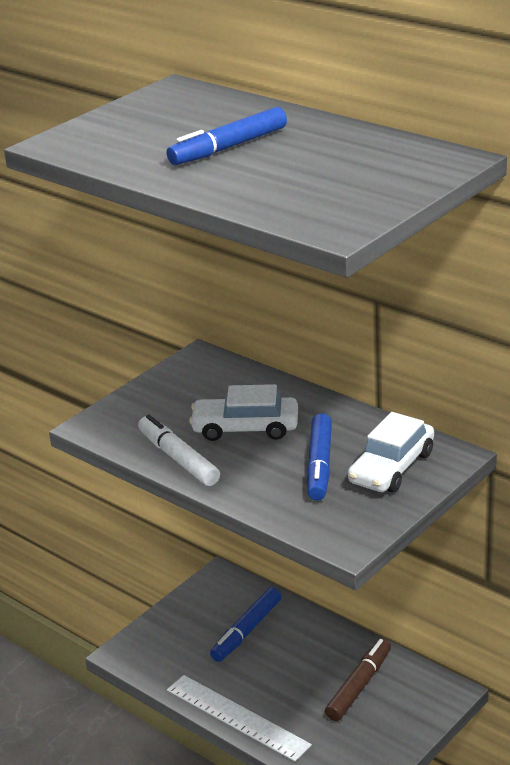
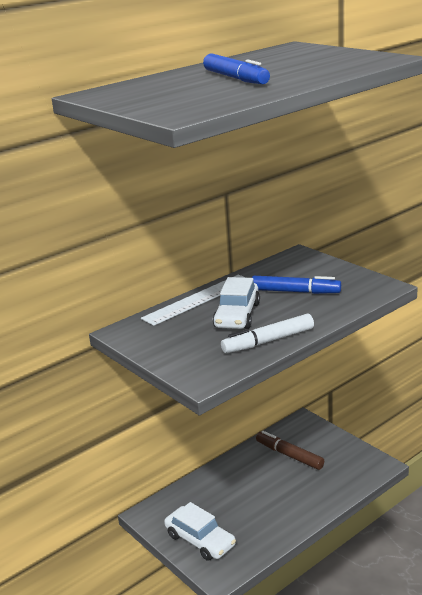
camera: 80 degrees left, 5 degrees down
white ruler [167,675,312,762] -> white ruler moved to [141,274,246,326]
blue marker [210,587,281,662] -> none
white car [348,412,434,493] -> white car moved to [164,502,236,561]

